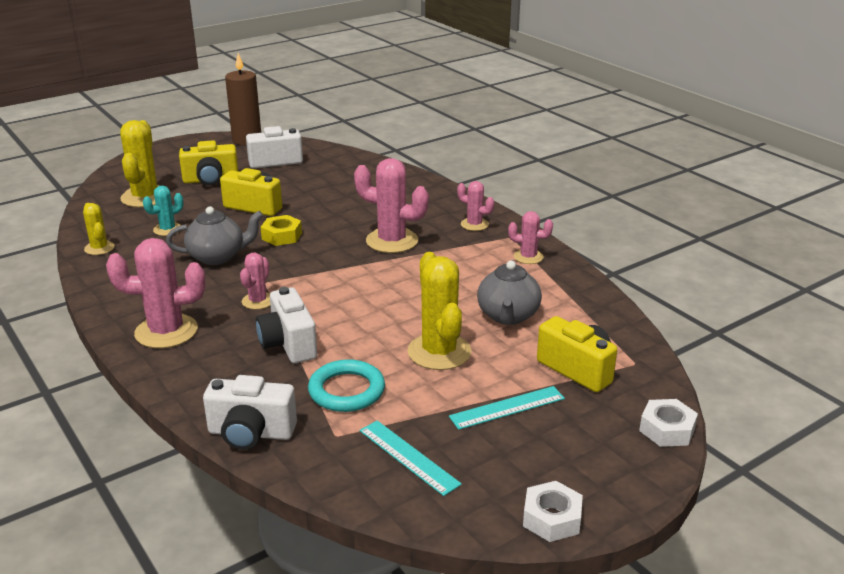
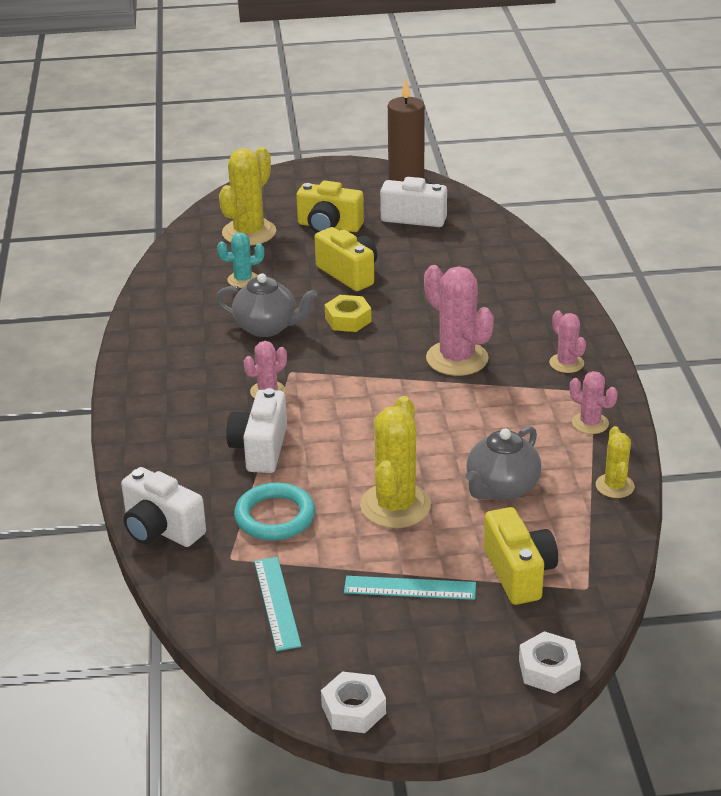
camera: 30 degrees right, 5 degrees up
yellow cactus [83,203,115,255] -> yellow cactus moved to [596,426,635,498]
pink cactus [106,238,205,348] -> none

